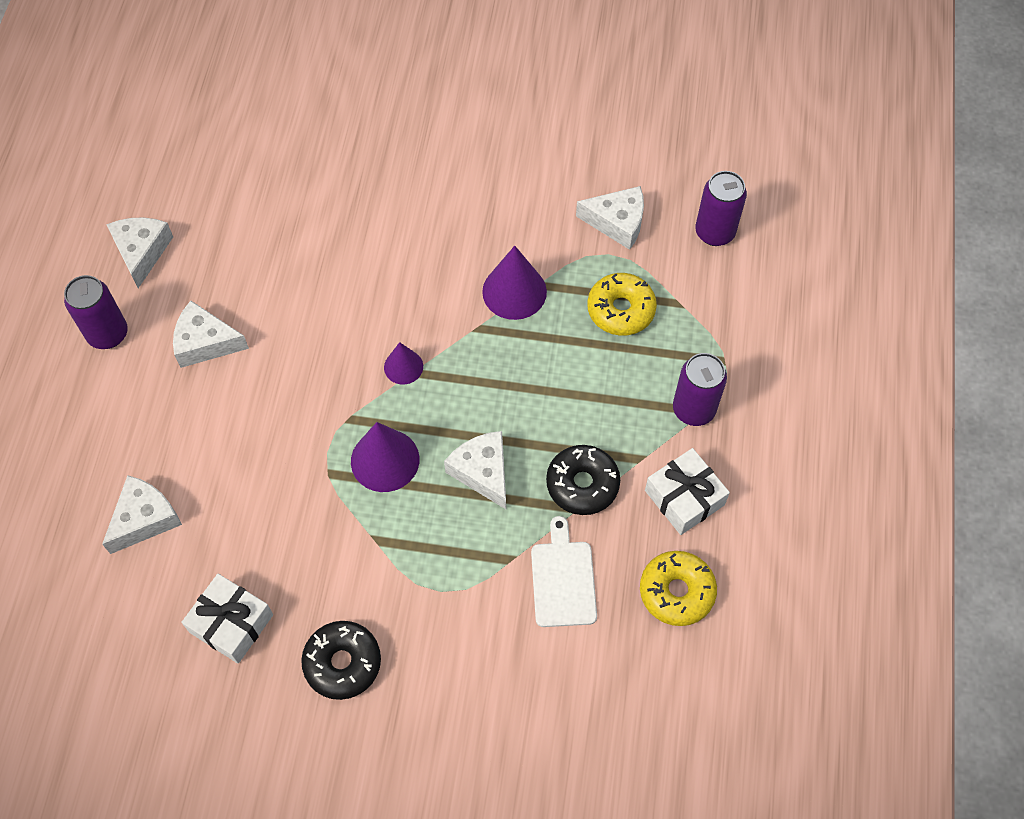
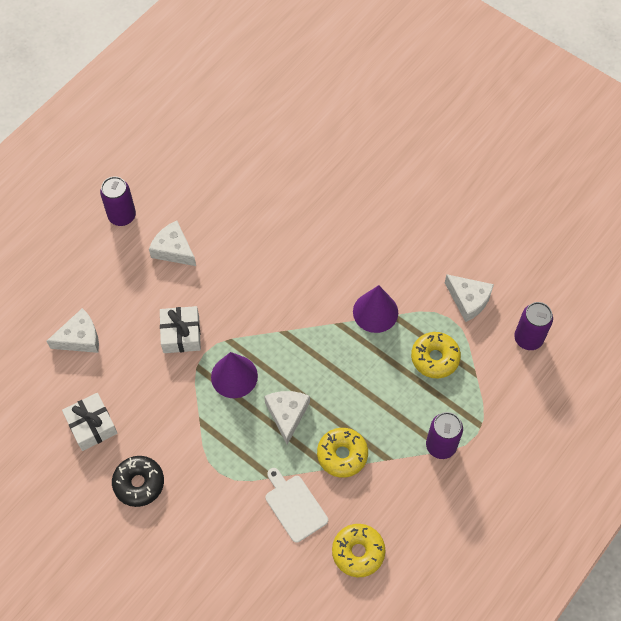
camera: 30 degrees right, 0 degrees up
white cheese [106,217,173,288] -> none
purple cone [384,342,423,385] -> none
white cutting board [531,516,597,627] -> white cutting board turned 60 degrees counterclockwise [265,468,328,543]
black donut [546,445,620,515] -> yellow donut [317,428,368,478]
white gift [645,448,730,535] -> white gift moved to [160,306,201,353]

